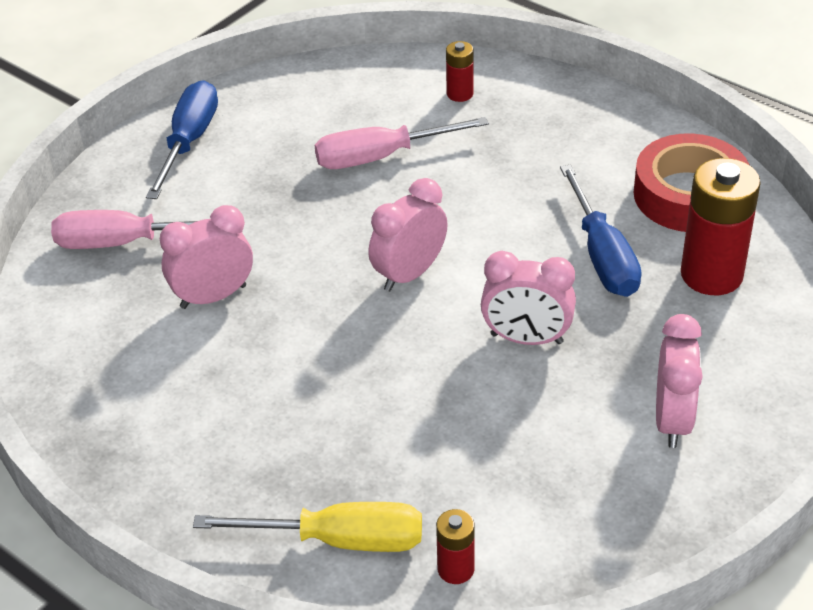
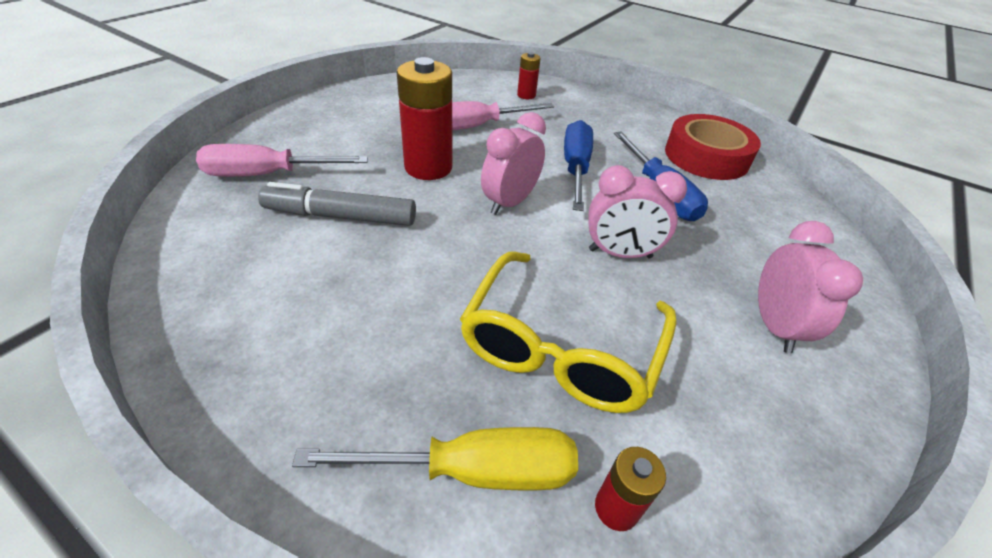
camera: 10 degrees left, 0 degrees up
blue screwdriver [146,80,218,199] -> blue screwdriver moved to [564,120,593,211]
pink clock [160,205,253,309] -> grey marker [258,182,416,226]
red battery [681,158,760,295] -> red battery moved to [397,57,452,180]
none -> yellow glasses [460,252,677,413]

